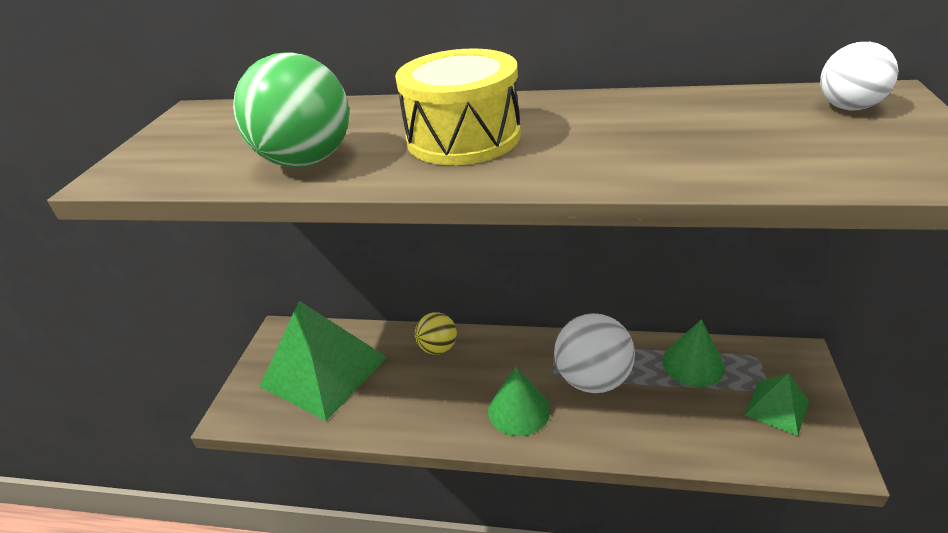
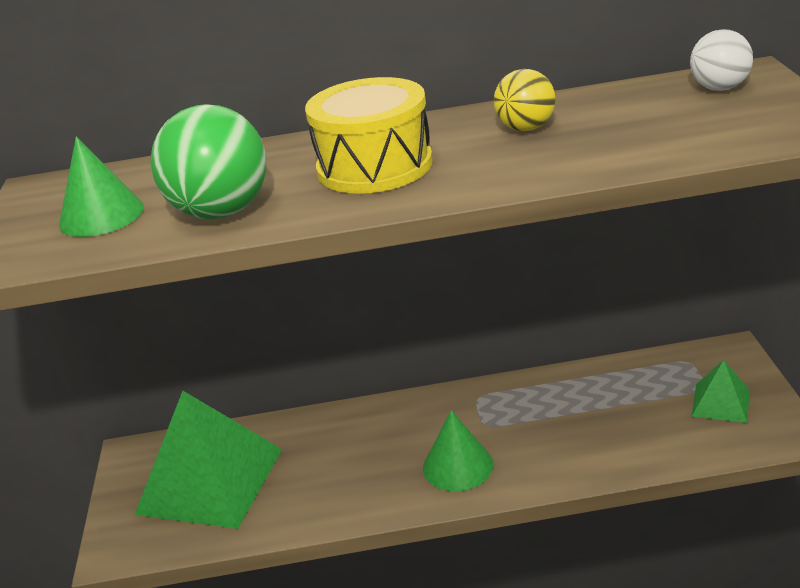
camera: 15 degrees left, 5 degrees down
yellow ball [415,312,457,355] -> yellow ball moved to [494,69,555,131]
white ball [554,313,635,393] -> none
green cone [662,319,725,387] -> green cone moved to [59,136,144,237]

